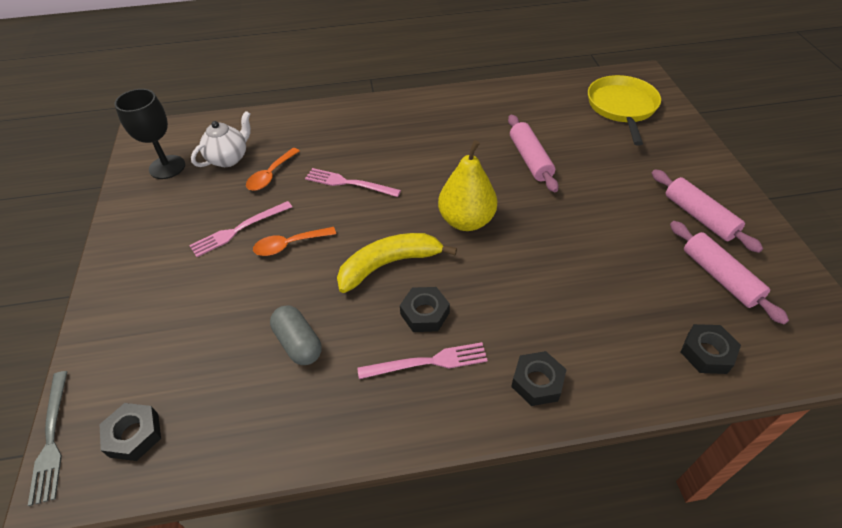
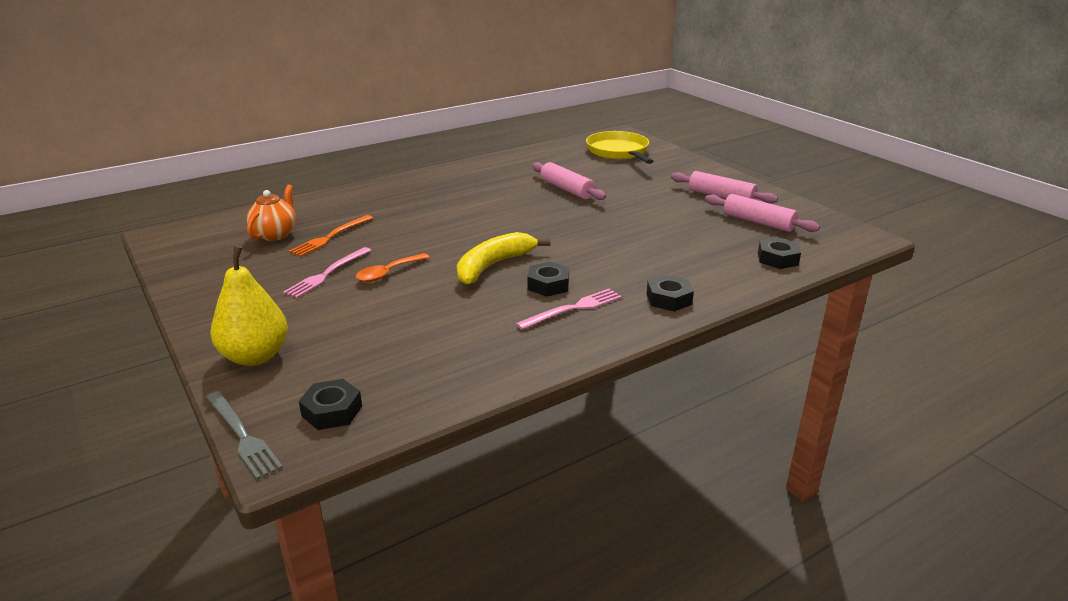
camera: 25 degrees left, 20 degrees down
black goblet [114,89,185,179] -> none
white teapot [191,111,251,167] -> orange teapot [247,184,296,241]
orange spoon [246,148,300,191] -> orange fork [289,215,373,257]
grey capsule [270,305,322,365] -> none
pink fork [305,168,401,197] -> none
yellow pear [438,140,497,231] -> yellow pear moved to [210,245,288,366]

